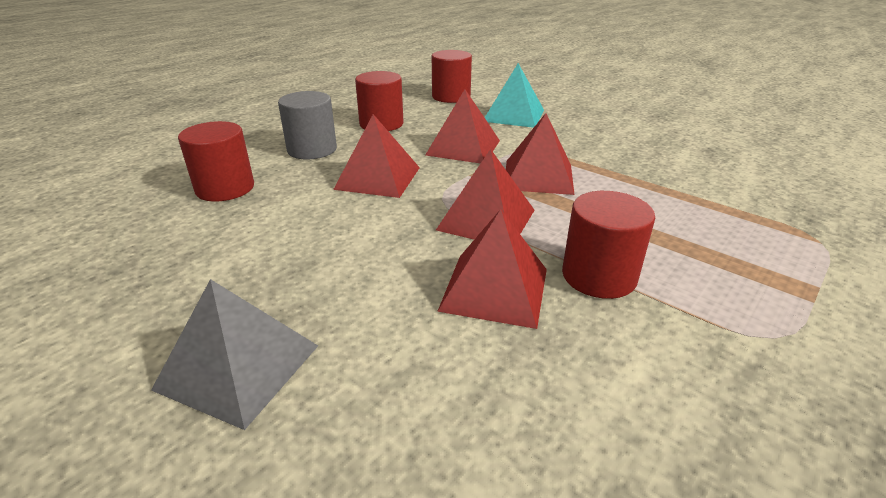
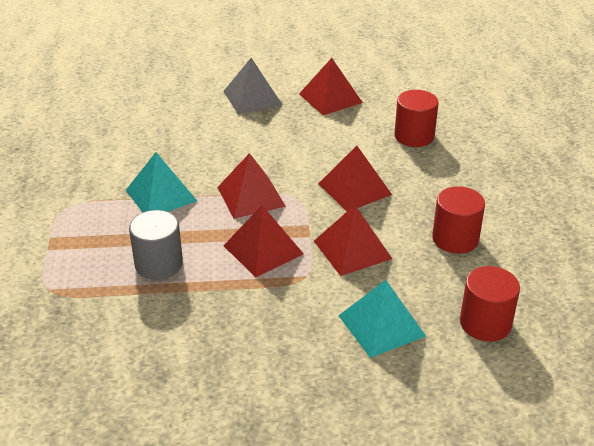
camera: 135 degrees right, 5 degrees up
grey cylinder [278,91,337,159] -> grey cylinder moved to [129,210,183,280]
red pyramid [437,209,547,329] -> red pyramid moved to [299,58,363,115]
red cylinder [562,191,655,299] -> turquoise pyramid [126,152,197,212]

